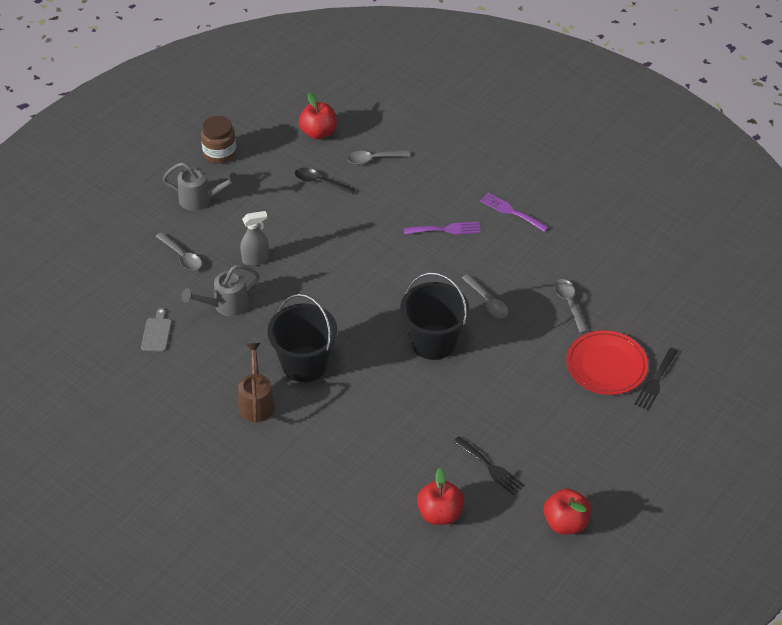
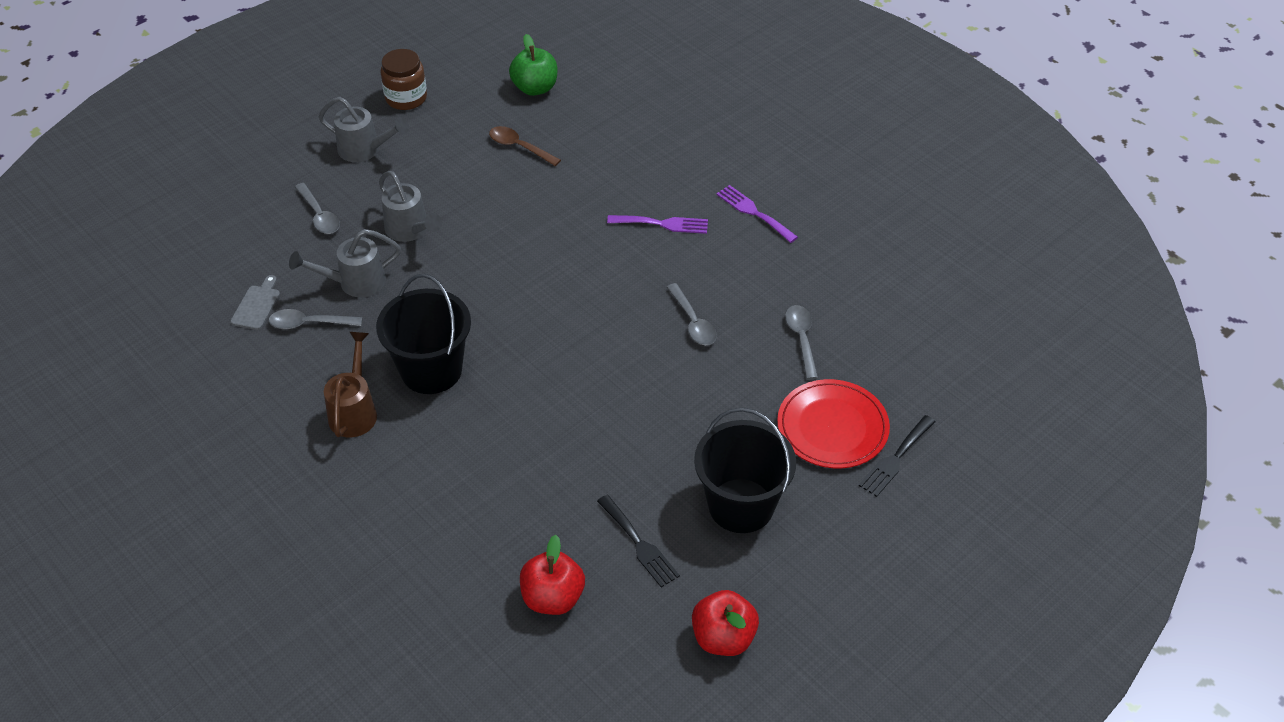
camera: 10 degrees right, 0 degrees up
grey spray bottle [240,211,269,266] -> grey watering can [379,171,442,242]
black spoon [295,168,355,194] -> brown spoon [489,126,561,166]
red apple [299,92,337,139] -> green apple [509,34,557,96]
grey spoon [347,150,410,164] -> grey spoon moved to [269,309,362,329]
black bucket [400,272,469,360] -> black bucket moved to [694,408,796,533]

